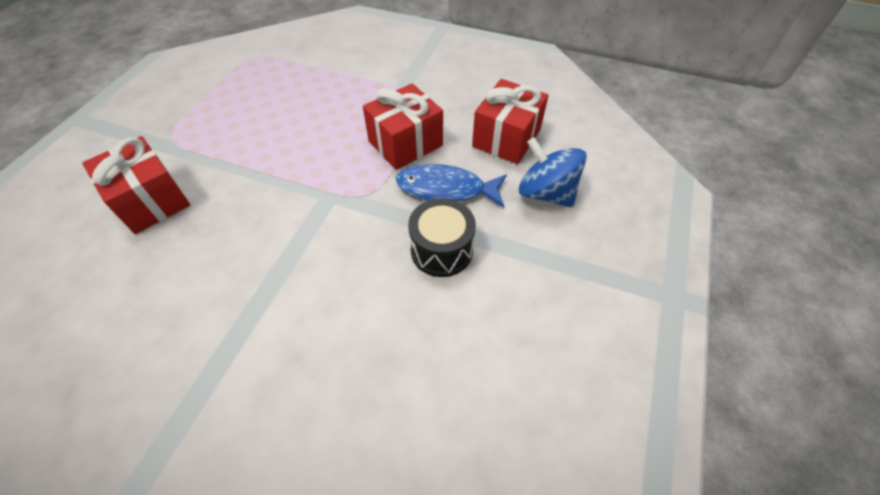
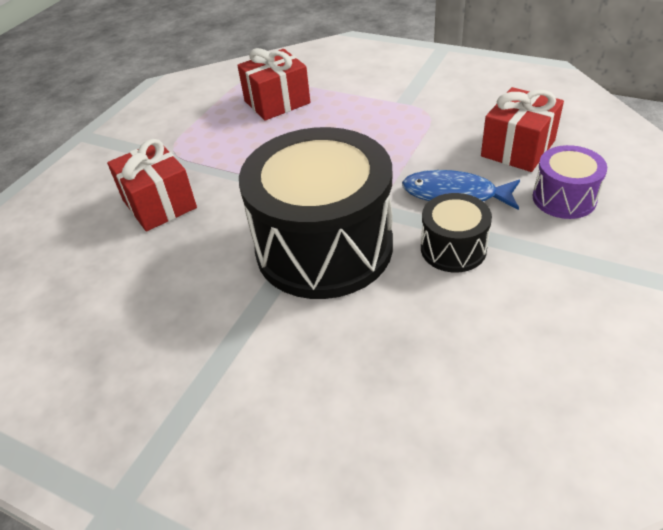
camera: 10 degrees right, 10 degrees down
red gift [363,83,443,170] -> red gift moved to [237,48,310,121]
blue spinning top [519,137,587,208] -> purple drum [533,145,607,219]
none -> black drum [239,127,393,299]

